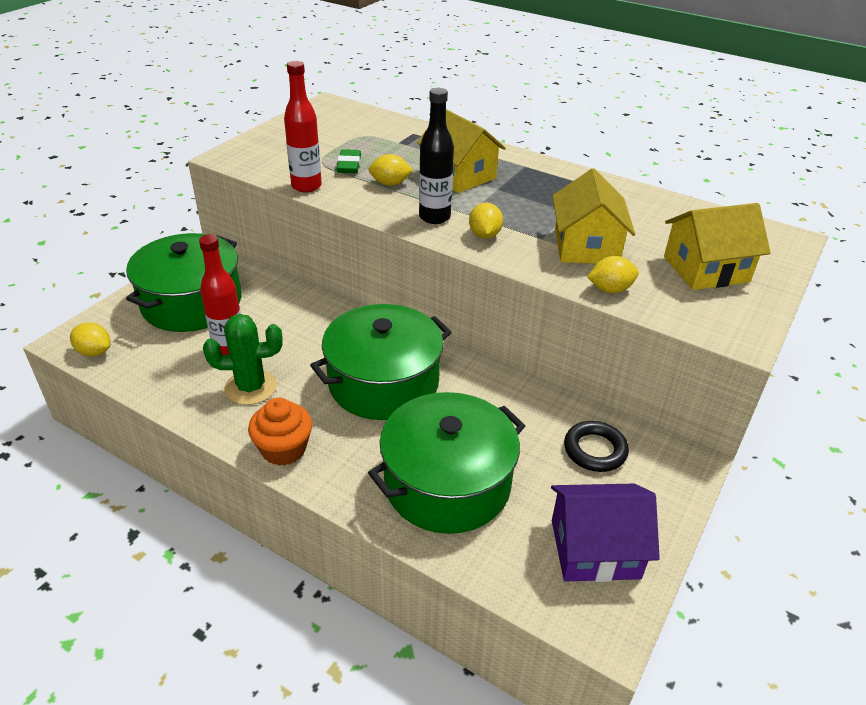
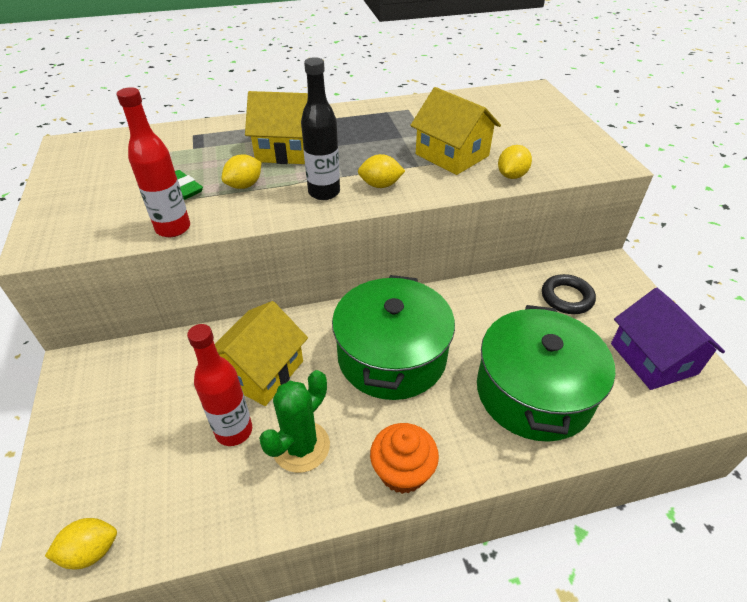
camera: 45 degrees left, 5 degrees up
green pot [126,233,241,332] -> none
yellow lemon [469,202,503,239] -> yellow lemon turned 45 degrees counterclockwise [358,154,405,188]
purple house [551,484,660,582] -> purple house turned 60 degrees counterclockwise [611,288,725,390]
yellow house [664,203,771,290] -> yellow house moved to [215,301,308,406]

